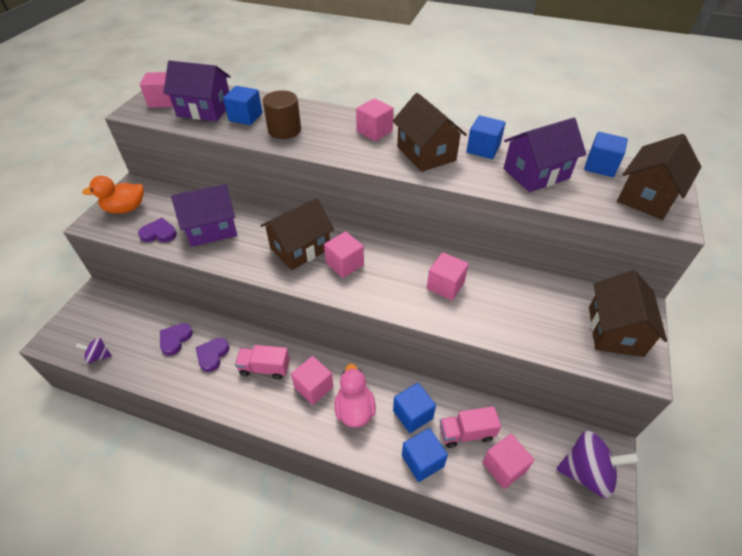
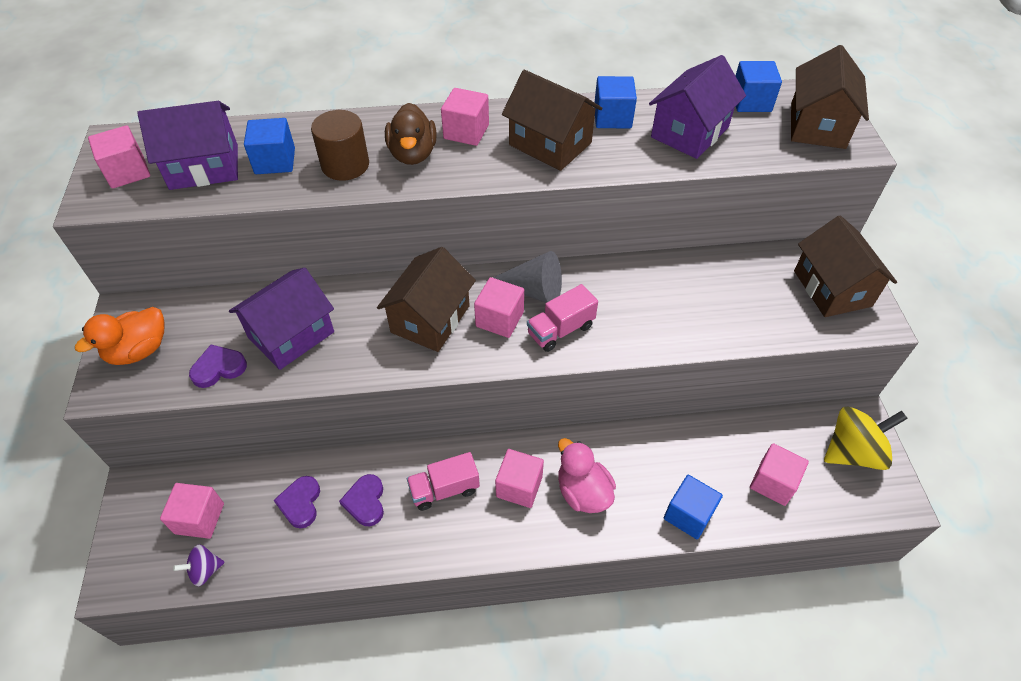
camera: 25 degrees left, 5 degrees up
blue cube [393,383,436,433] -> none
pink cube [427,252,469,300] -> pink cube moved to [160,483,224,539]
pink truck [440,406,501,448] -> pink truck moved to [527,284,598,352]
purple spinning top [556,430,639,498] -> yellow spinning top [824,407,908,470]
none -> brown duck [385,103,437,165]
none -> grey cone [487,251,562,303]

